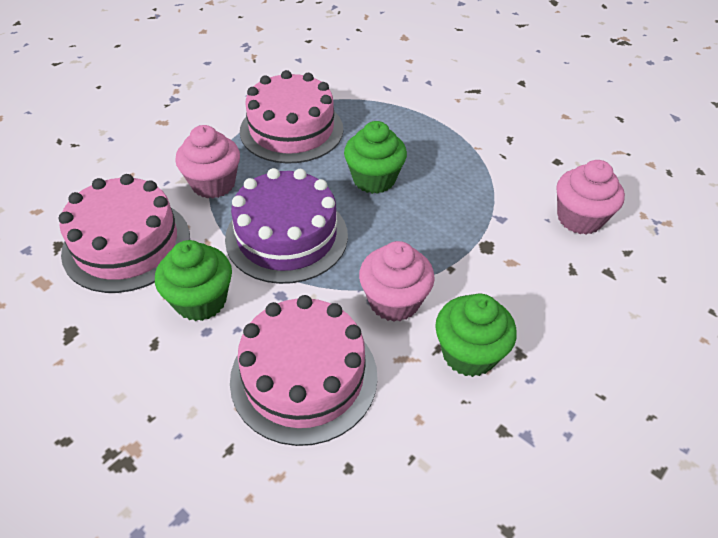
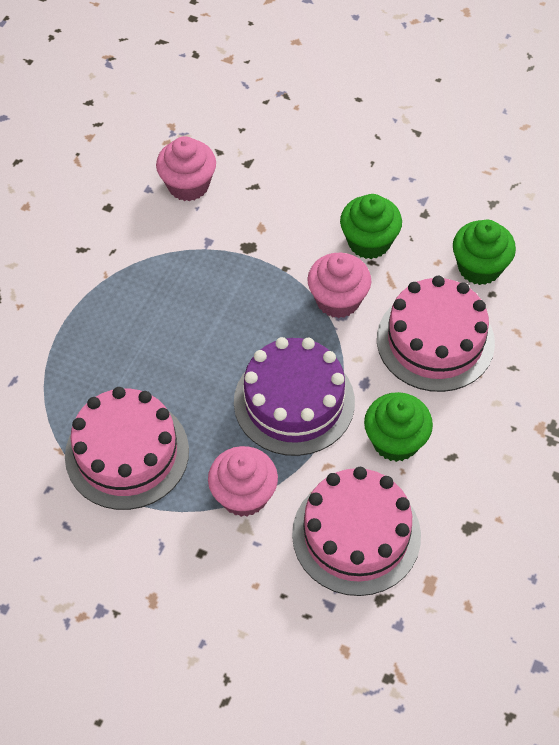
camera: 105 degrees left, 10 degrees up
green cupcake [344,121,407,194] -> green cupcake moved to [453,220,516,285]

